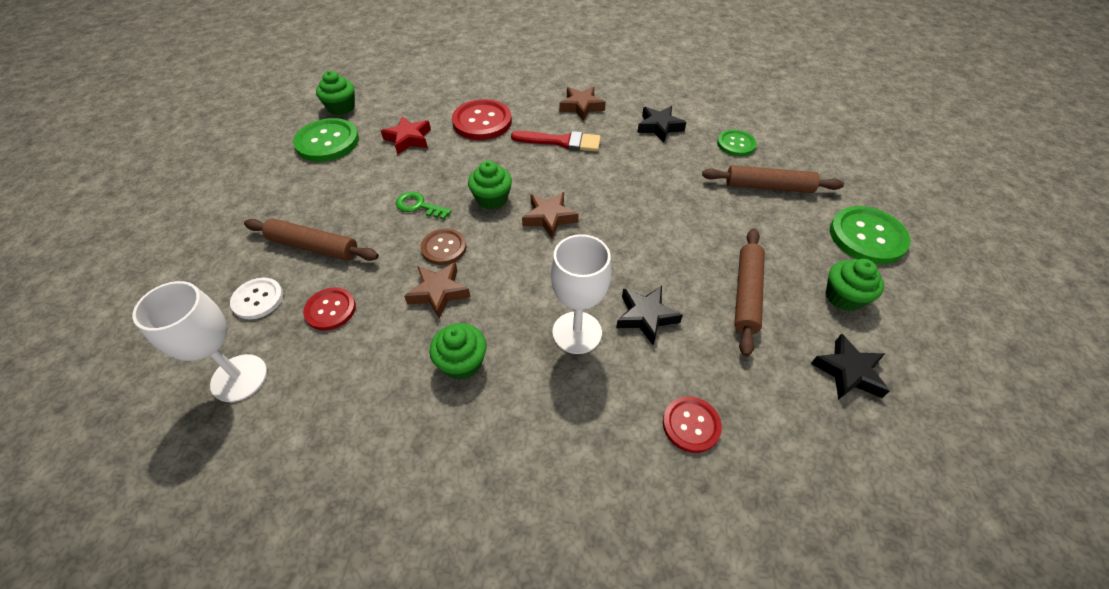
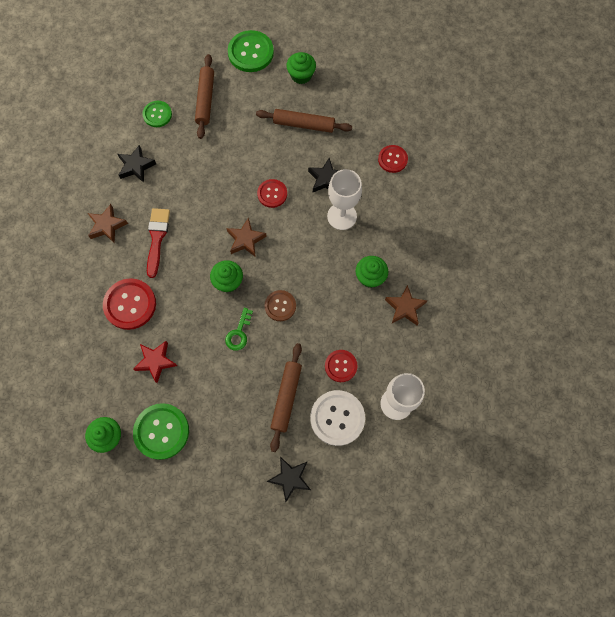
camera: 95 degrees left, 20 degrees up
white button [230,278,283,319] -> white button [310,390,365,446], size x1.64
brown star [404,262,470,319] -> brown star moved to [385,285,427,325]
black star [811,333,890,400] -> black star moved to [267,457,311,502]
none -> red button [257,179,287,208]

